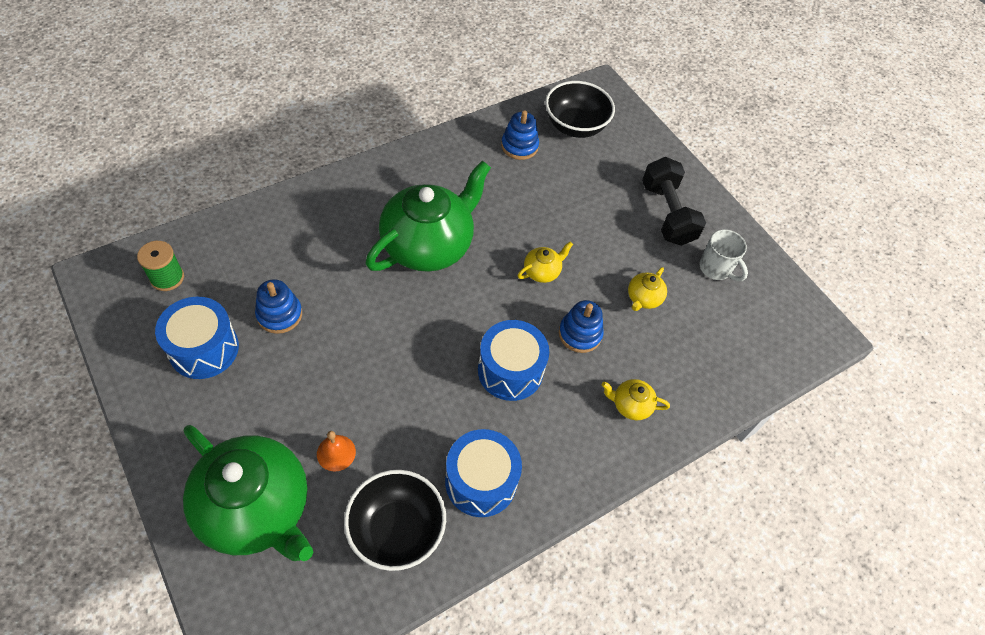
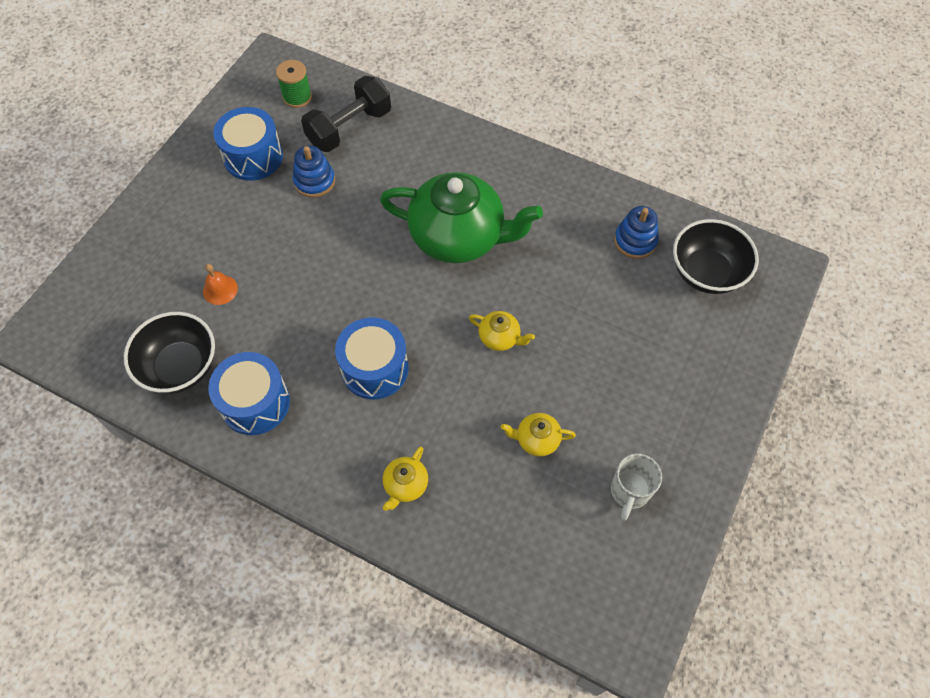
camera: 65 degrees right, 5 degrees up
green teapot [183,425,313,561] -> none
blue stacking toy [559,300,604,353] -> none
yellow teapot [602,379,670,421] -> yellow teapot turned 135 degrees counterclockwise [383,447,428,511]
black dumbbell [642,157,706,246] -> black dumbbell moved to [301,76,391,152]

